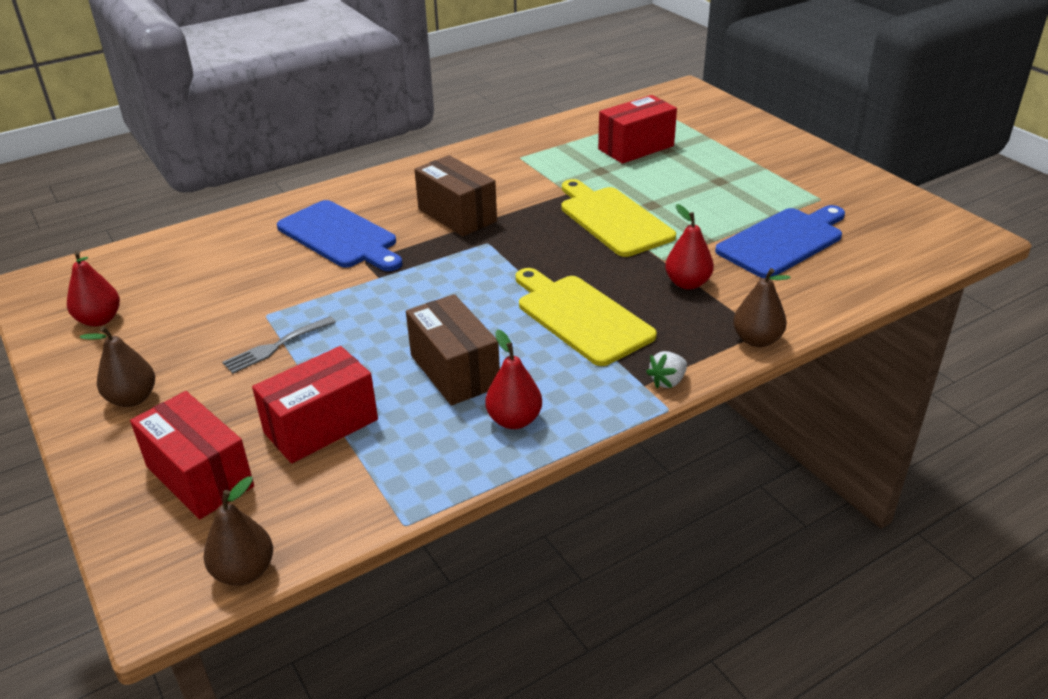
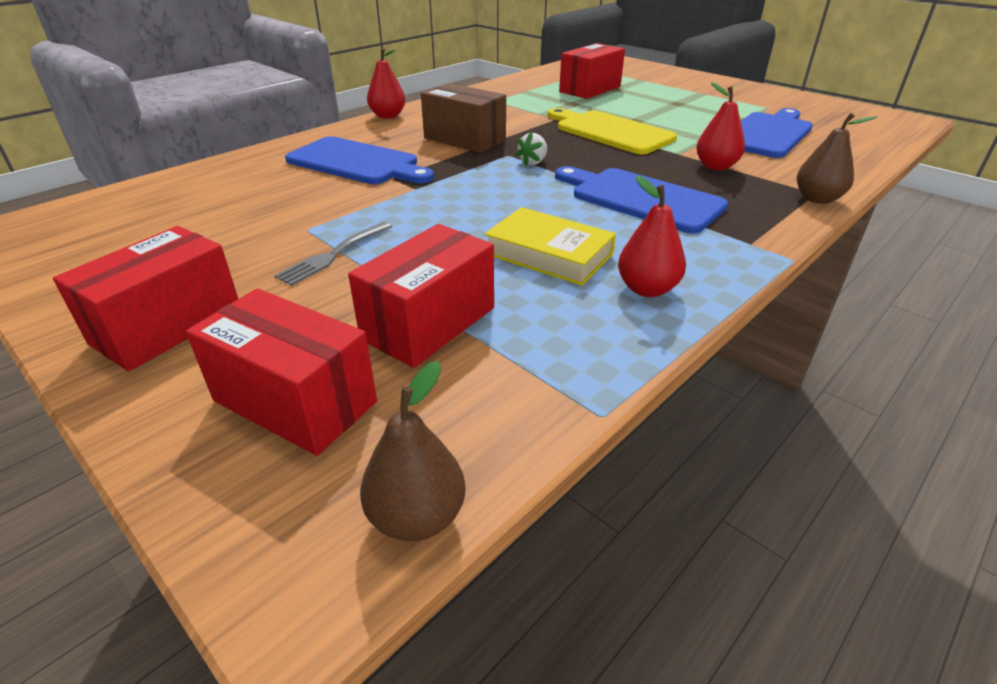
camera: 15 degrees left, 0 degrees up
red pear [67,251,120,327] -> red pear moved to [367,48,405,119]
brown pear [80,326,155,407] -> red box [53,226,238,371]
brown box [406,294,500,406] -> yellow book [485,207,616,286]
yellow cutting board [516,268,657,366] -> blue cutting board [555,166,728,234]
white strawberry [646,351,687,388] -> white strawberry moved to [515,132,547,166]

